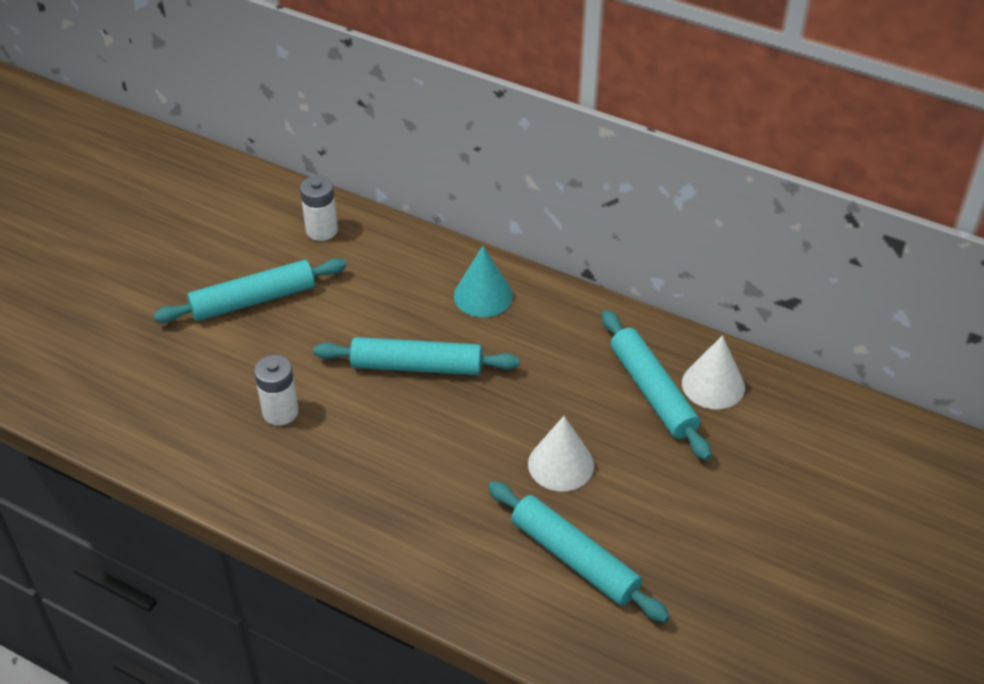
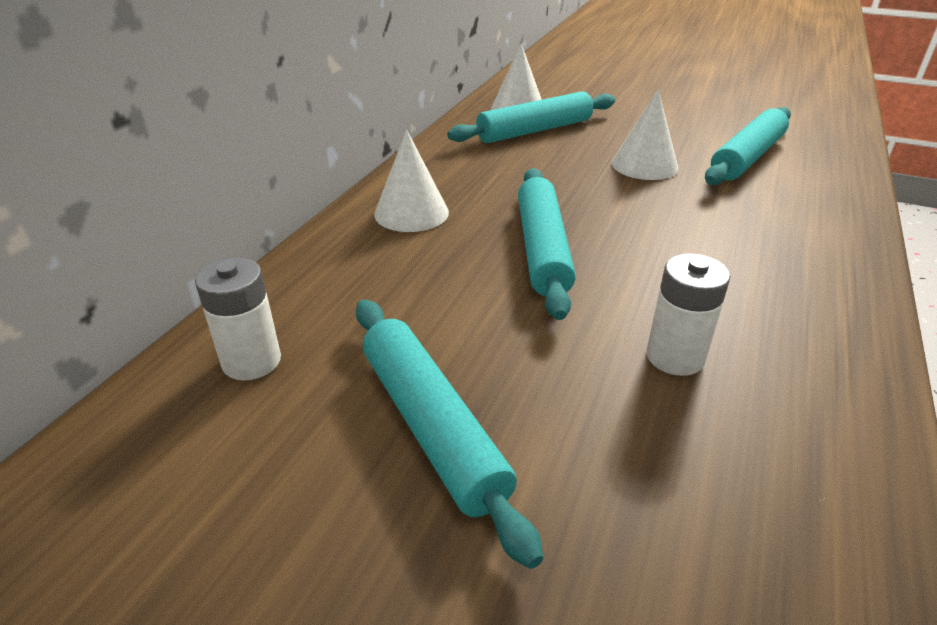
camera: 95 degrees left, 10 degrees down
turquoise cone [454,246,513,317] -> white cone [374,130,449,232]

